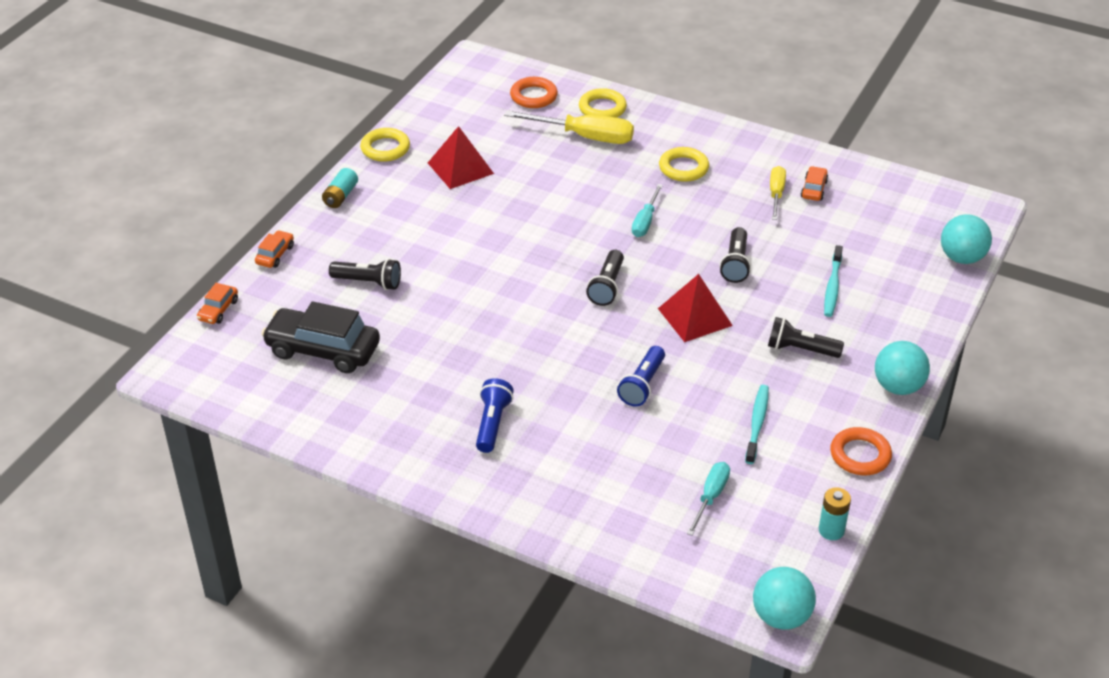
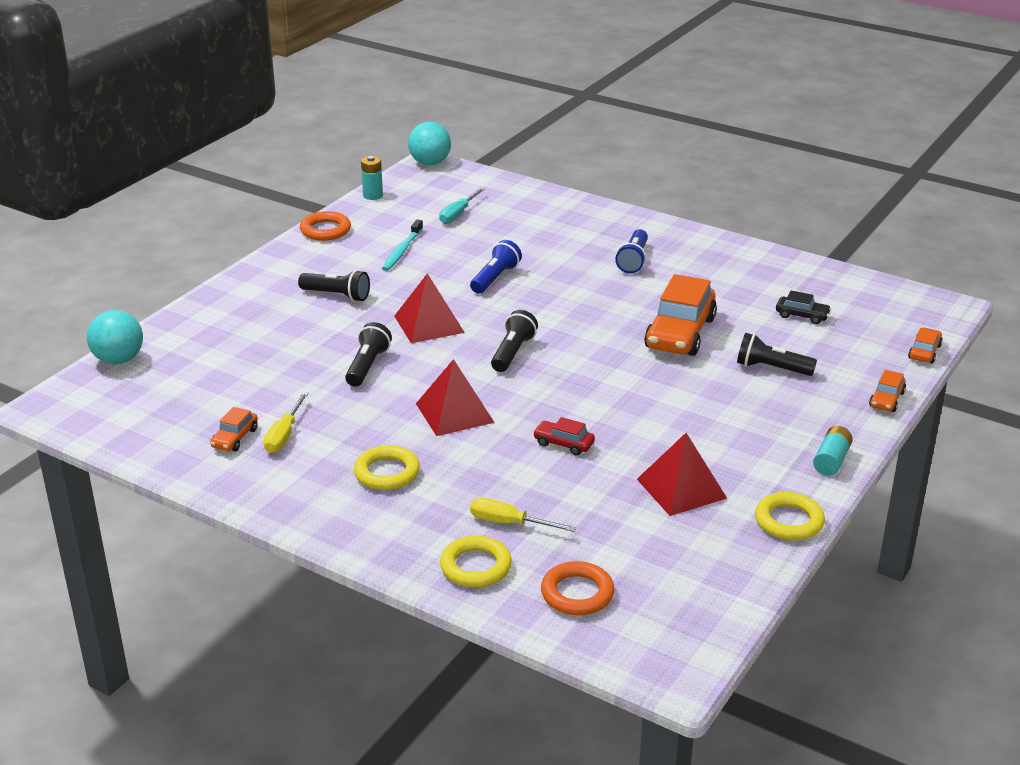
camera: 175 degrees left, 10 degrees down
black car [261,301,380,373] -> black car [776,291,831,324], size x0.47
yellow screwdriver [504,110,634,144] -> yellow screwdriver [470,498,576,532], size x0.59
turquoise screwdriver [632,184,663,237] -> red pyramid [416,359,495,436]
turquoise toothbrush [824,245,843,317] -> none
turquoise ball [875,341,930,395] -> none
none -> red car [533,417,595,456]
none -> orange car [644,274,717,356]

